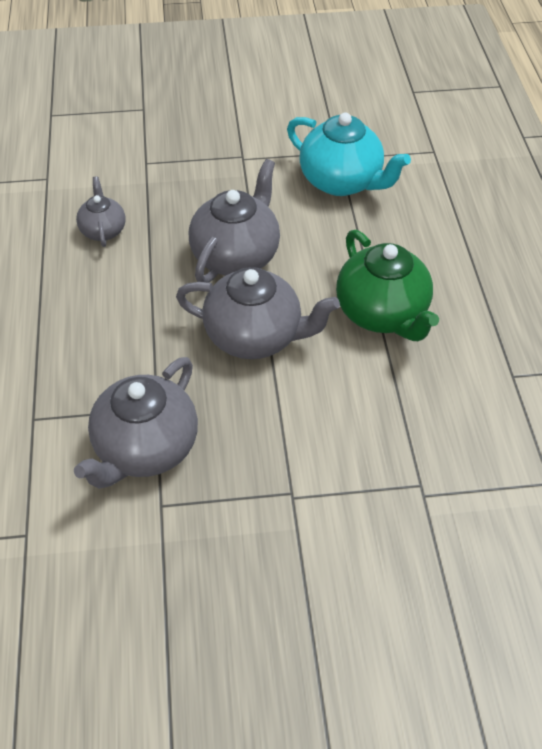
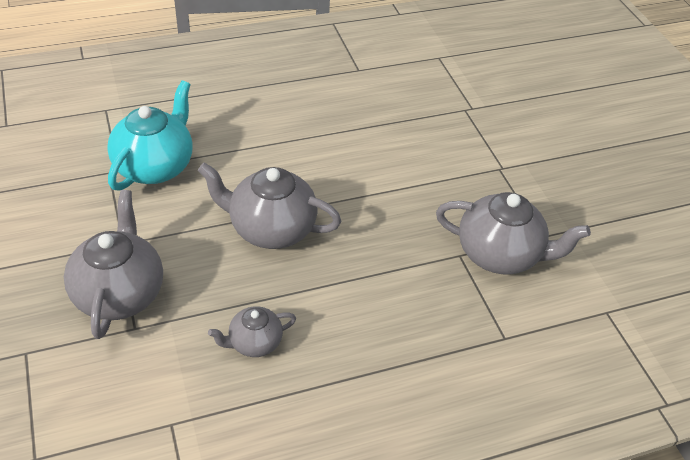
camera: 105 degrees left, 5 degrees down
grey teapot [176,267,340,359] -> grey teapot moved to [64,190,163,339]
green teapot [336,230,439,341] -> none

